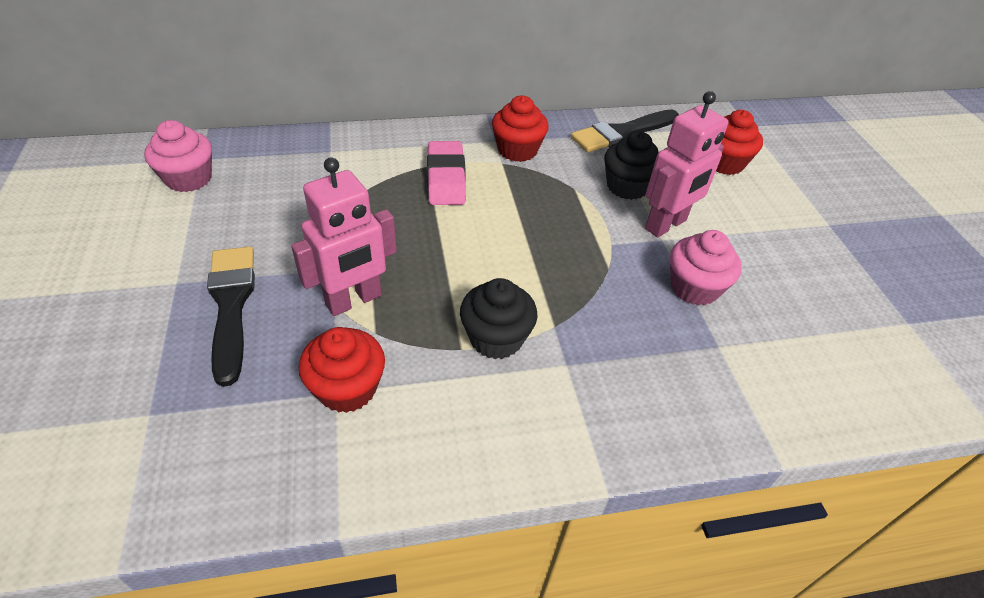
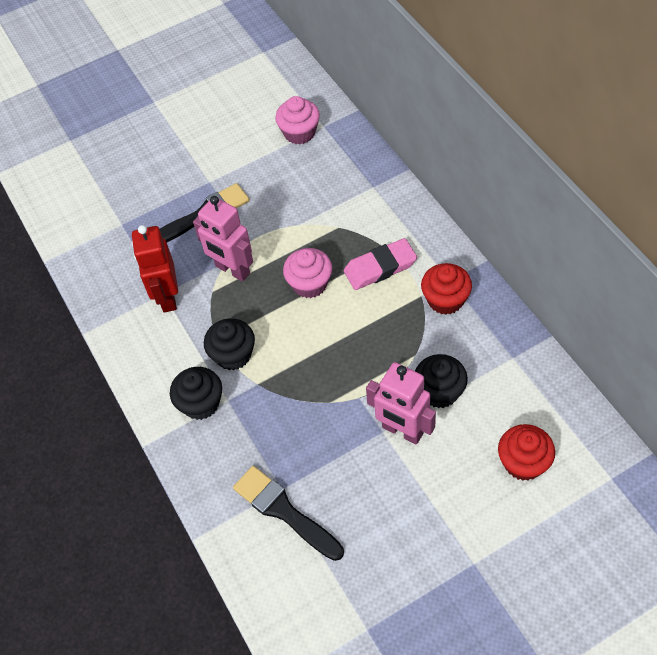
camera: 80 degrees right, 10 degrees up
red cupcake [299,327,385,413] -> red robot [132,225,178,313]
black brush [571,109,679,152] -> black brush moved to [233,466,344,561]
pink cupcake [670,230,742,305] -> pink cupcake moved to [283,248,332,298]
none -> black cupcake [170,367,222,420]

